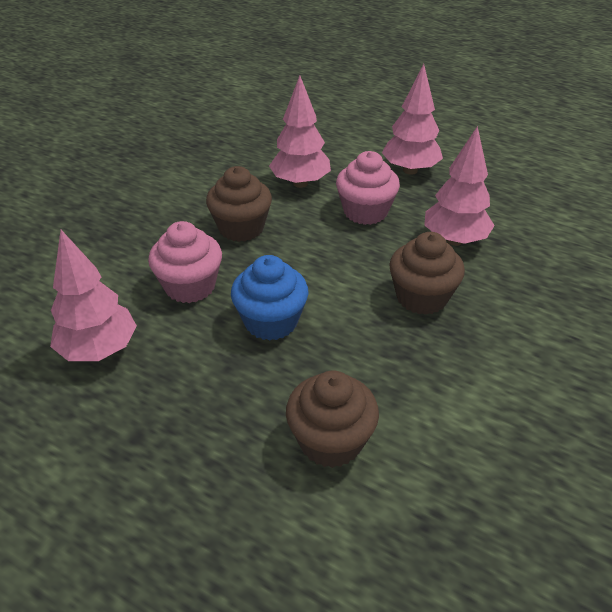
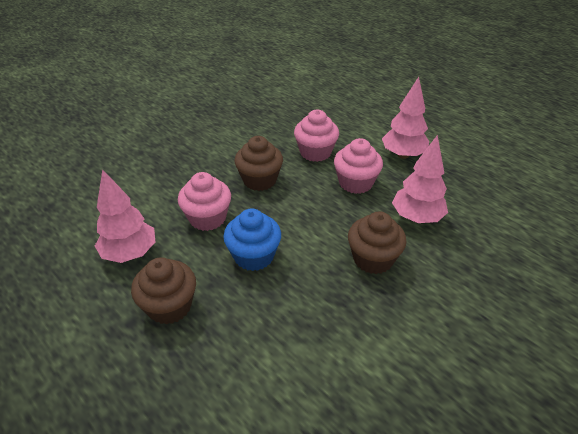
camera: 15 degrees right, 0 degrees up
pink tree [269,75,331,188] -> pink cupcake [294,109,339,162]
brown cupcake [286,371,379,468] -> brown cupcake moved to [131,257,196,325]

